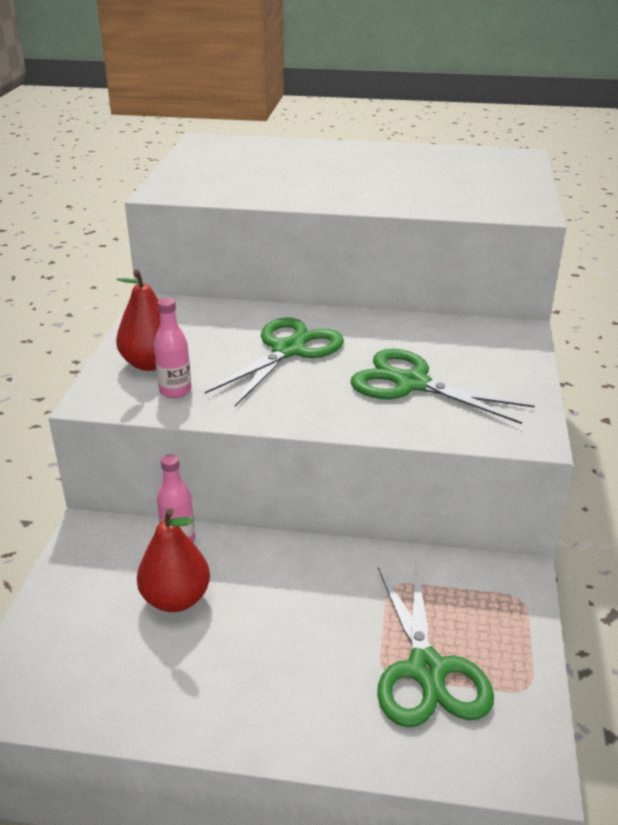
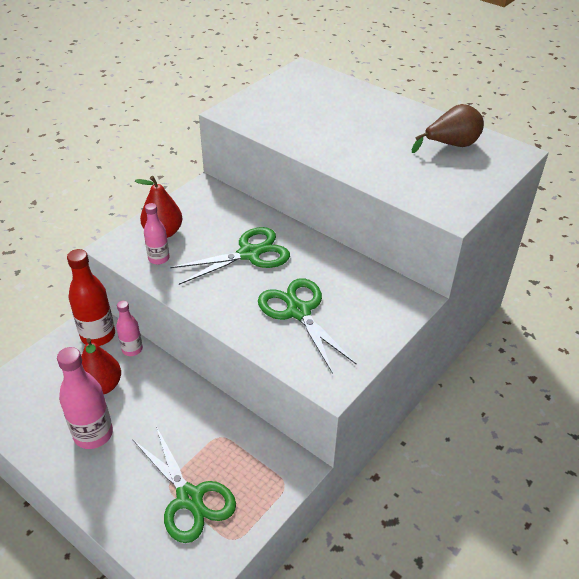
camera: 30 degrees right, 10 degrees up
green scissors [377,563,494,727] -> green scissors turned 60 degrees counterclockwise [132,426,236,543]
none -> pink bottle [57,347,113,449]
none -> red bottle [67,249,115,346]
none -> brown pear [412,104,484,153]

